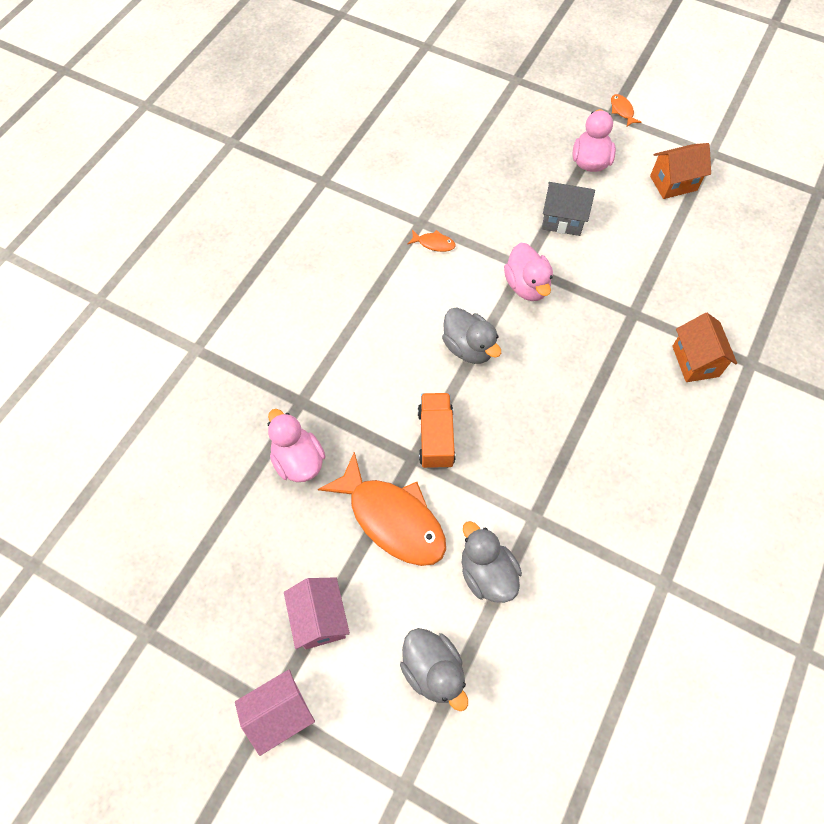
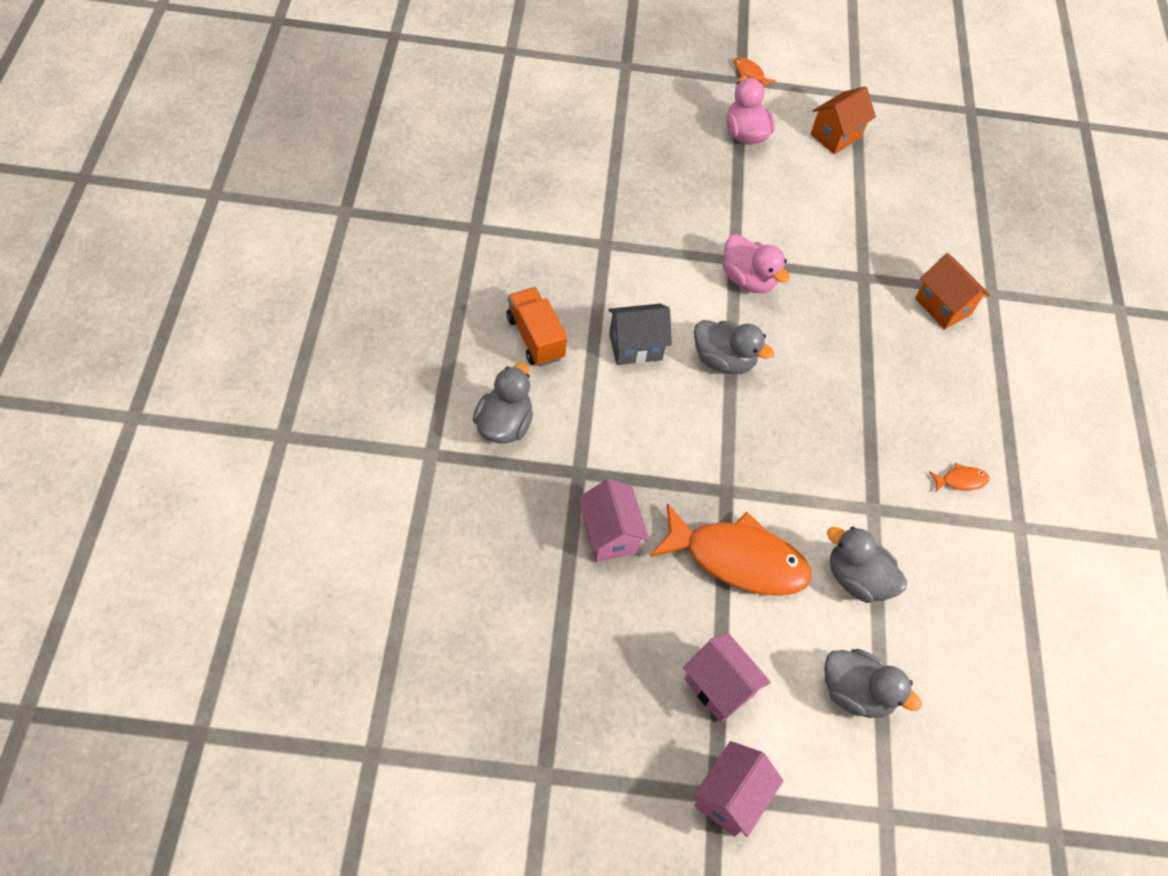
camera: 30 degrees left, 5 degrees down
pink duck [268,409,326,482] -> pink house [578,479,649,562]
orange fish [407,230,456,252] -> orange fish moved to [929,463,989,492]
orange truck [418,393,456,469] -> orange truck moved to [507,287,567,367]
grey house [542,182,595,236] -> grey house moved to [608,304,672,365]
none -> grey duck [473,363,533,443]

